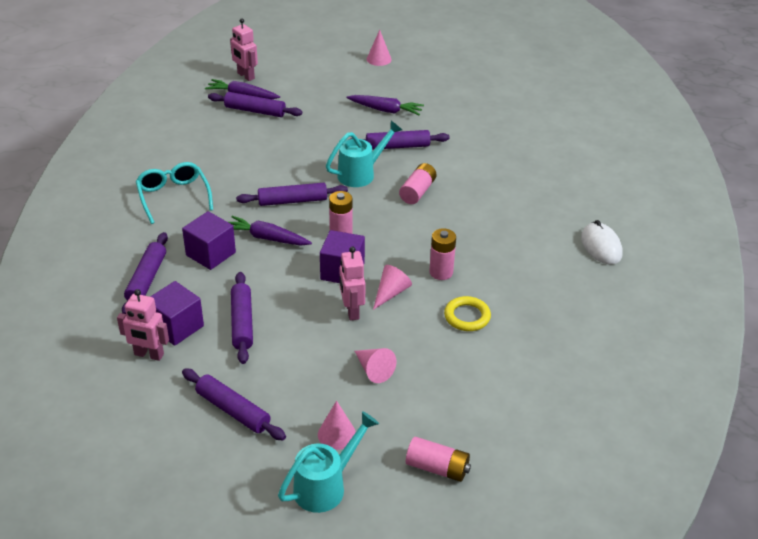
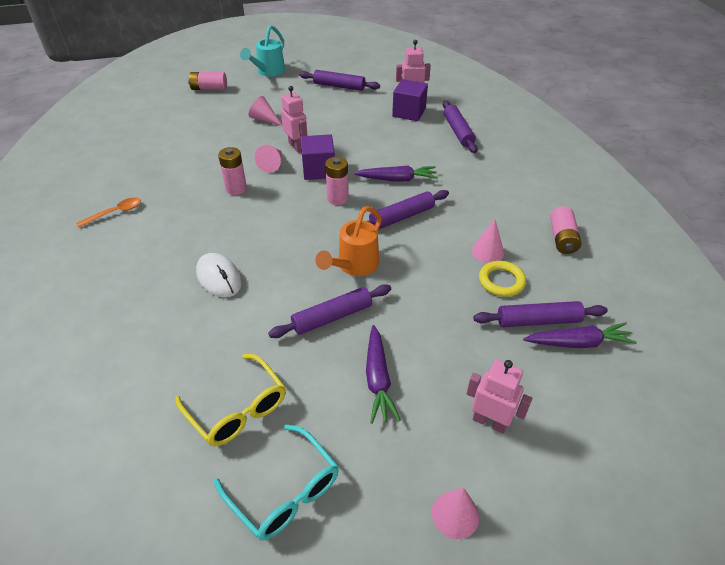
camera: 160 degrees right, 5 degrees up
turquoise glasses [136,162,213,224] -> turquoise glasses moved to [214,424,339,541]
purple cube [182,211,236,270] -> none
pink robot [230,18,258,81] -> pink robot moved to [467,360,533,434]
purple rolling pin [231,272,253,364] -> none
pink cone [318,400,356,450] -> pink cone moved to [472,220,504,263]
turquoise watering can [326,121,402,187] -> orange watering can [315,206,382,276]
purple carrot [346,95,424,115] -> purple carrot turned 90 degrees counterclockwise [366,325,401,424]
pink battery [399,163,437,204] -> pink battery moved to [550,206,581,254]
yellow ring [444,296,491,331] -> yellow ring moved to [479,261,526,297]
white mouse [581,220,622,265] -> white mouse moved to [196,253,242,298]
none -> orange spoon [76,197,141,228]
none -> yellow glasses [175,354,286,446]

